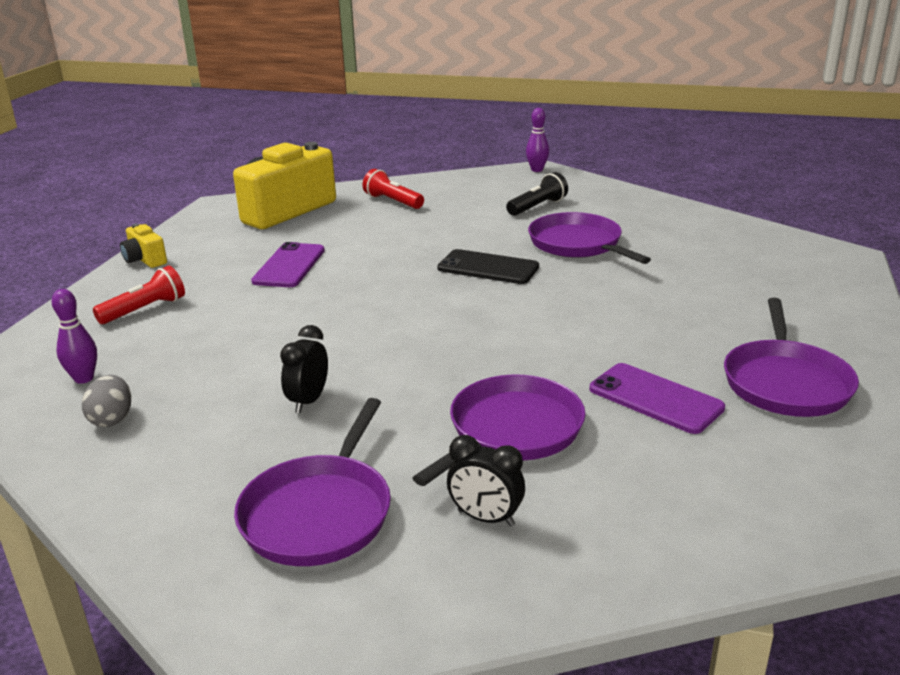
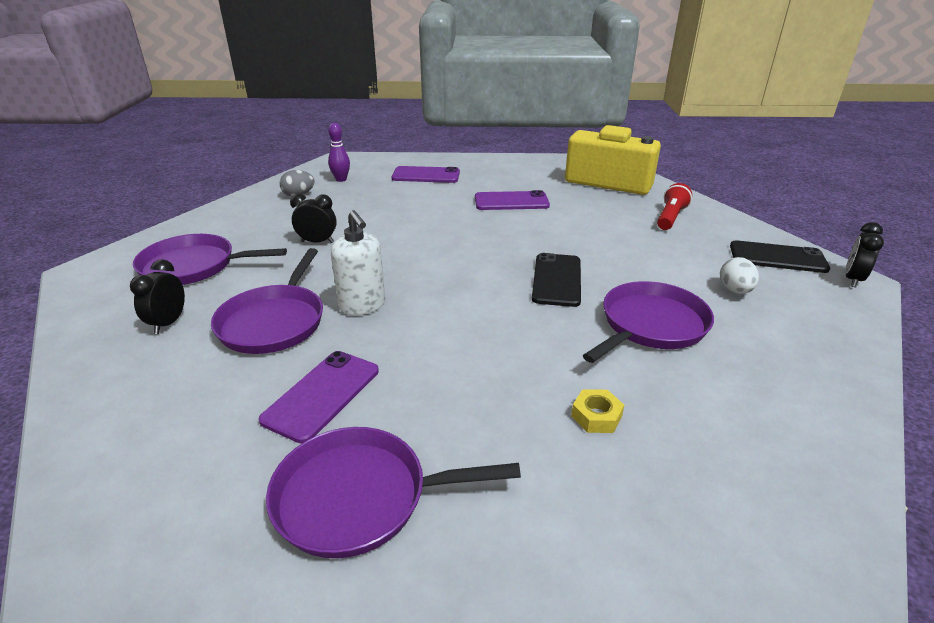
camera: 75 degrees right, 5 degrees up
red flashlight [93,266,185,324] -> purple phone [391,166,460,183]
yellow camera [120,223,167,268] -> none
purple pan [412,375,586,486] -> purple pan turned 75 degrees clockwise [211,248,323,354]
black flashlight [506,172,568,216] -> white egg [720,257,759,294]
purple bowling pin [526,108,549,172] -> black clock [845,222,884,287]
none -> white soap dispenser [331,210,385,315]
none -> yellow nut [571,389,624,433]
none -> black phone [730,240,830,273]

